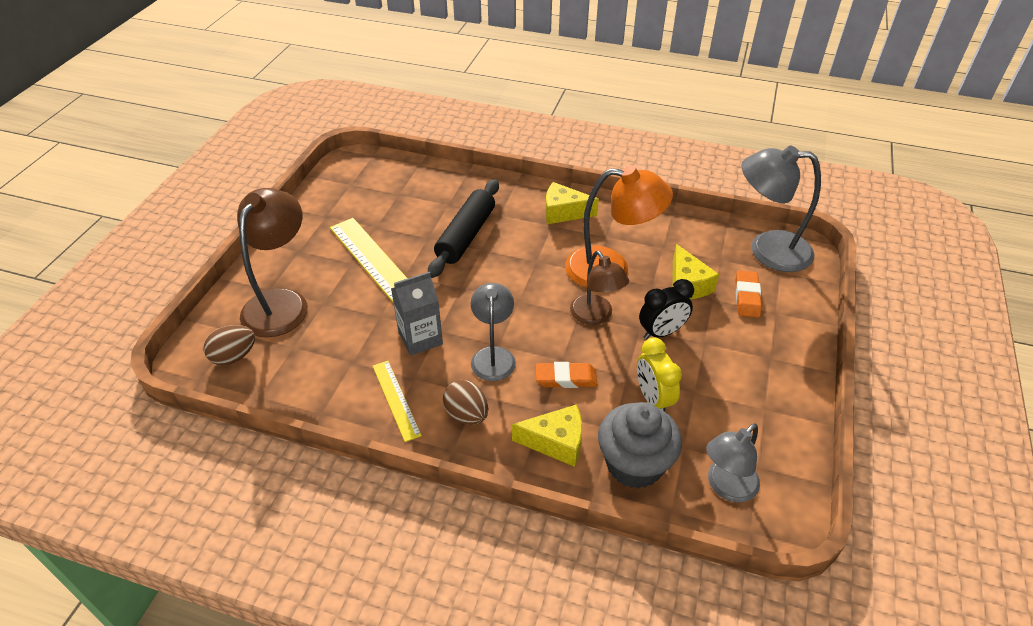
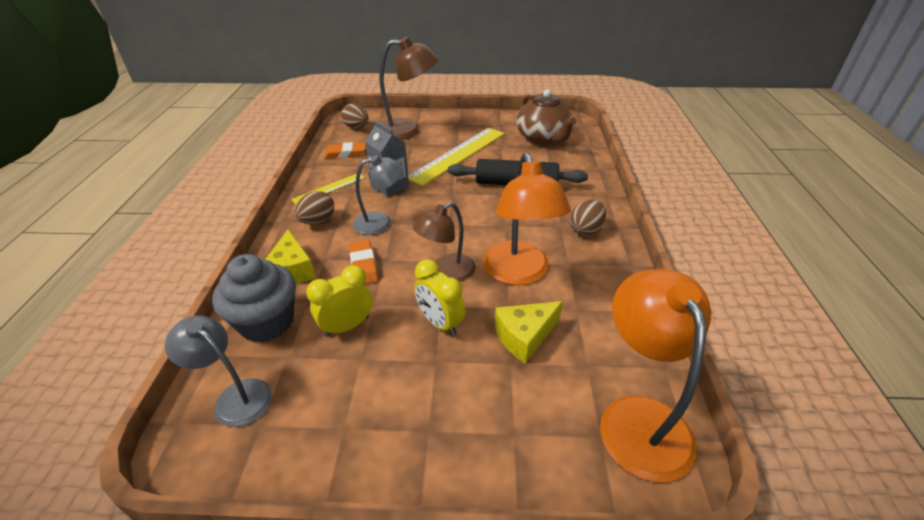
camera: 75 degrees right, 5 degrees down
yellow cheese [545,182,599,224] -> brown egg [570,200,606,236]
black clock [639,279,694,340] -> yellow clock [414,259,465,336]
orange eraser [735,271,762,318] -> orange eraser moved to [324,142,366,158]
grey lamp [741,145,821,272] -> orange lamp [600,269,711,482]
none -> brown teapot [516,89,576,145]

